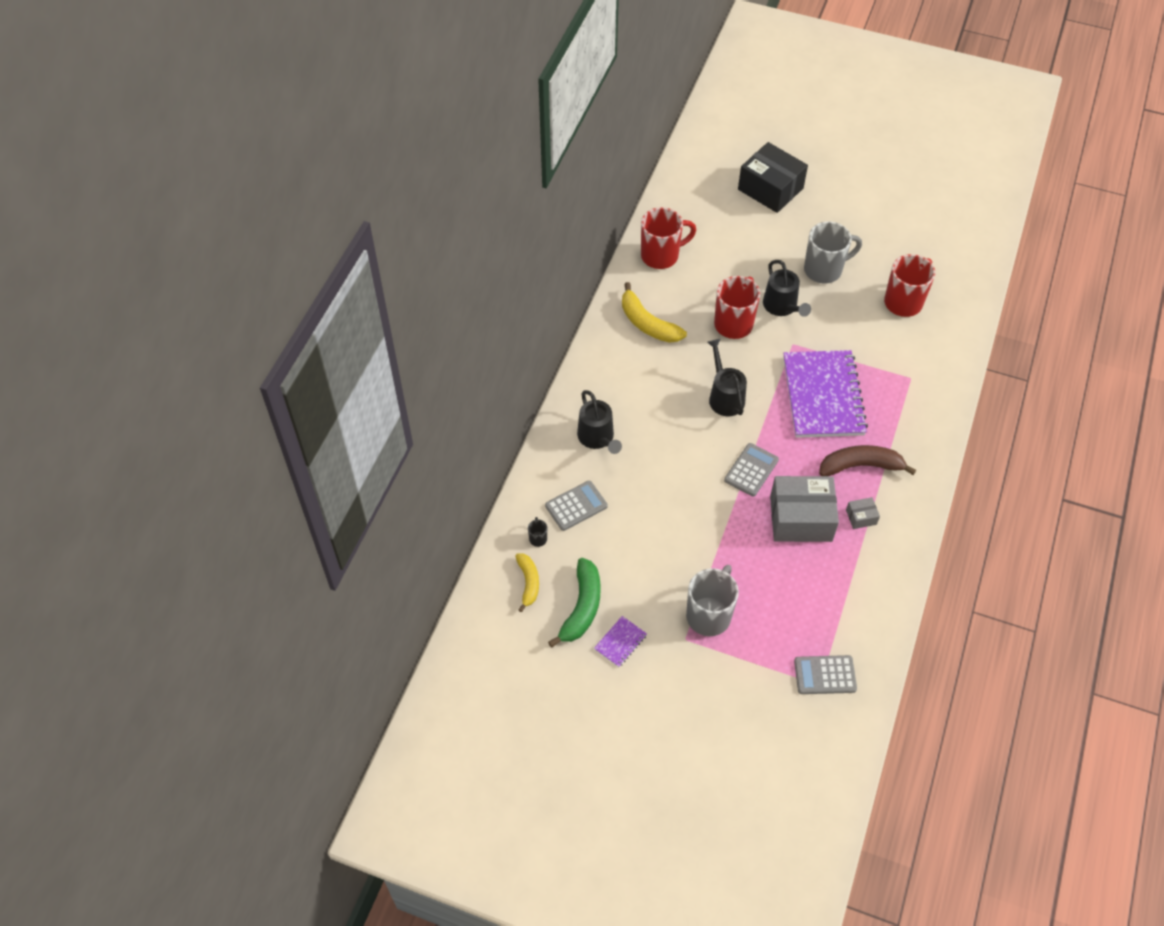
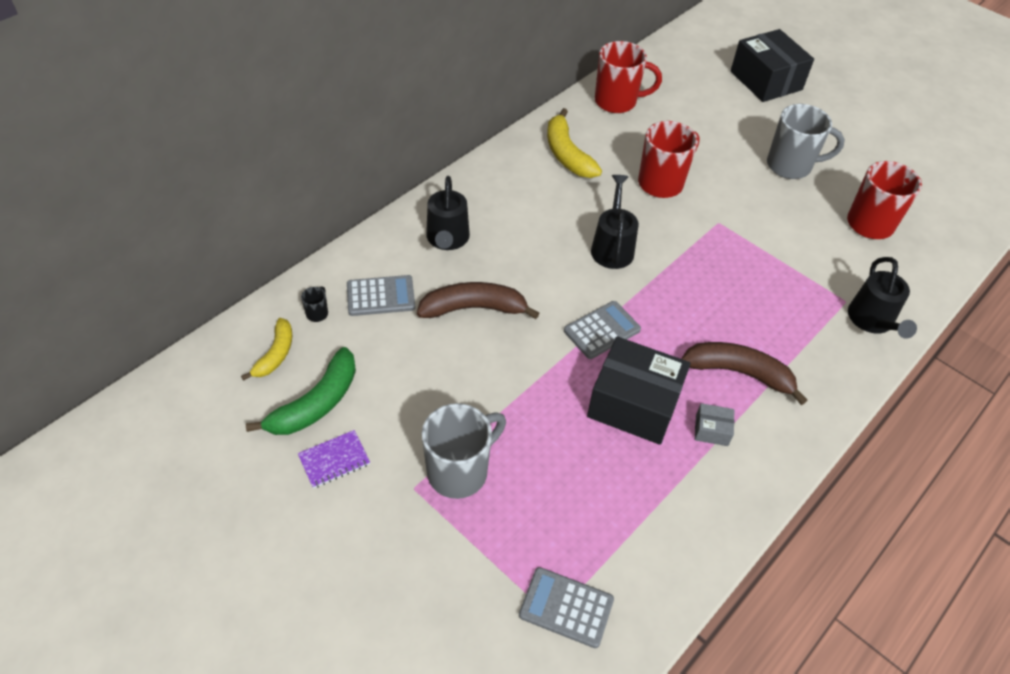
camera: 20 degrees right, 5 degrees down
black watering can [763,260,811,317] -> black watering can moved to [848,257,917,339]
grey box [770,476,839,542] -> black box [587,336,691,445]
purple notebook [783,350,868,438] -> none
none -> brown banana [417,282,540,319]

